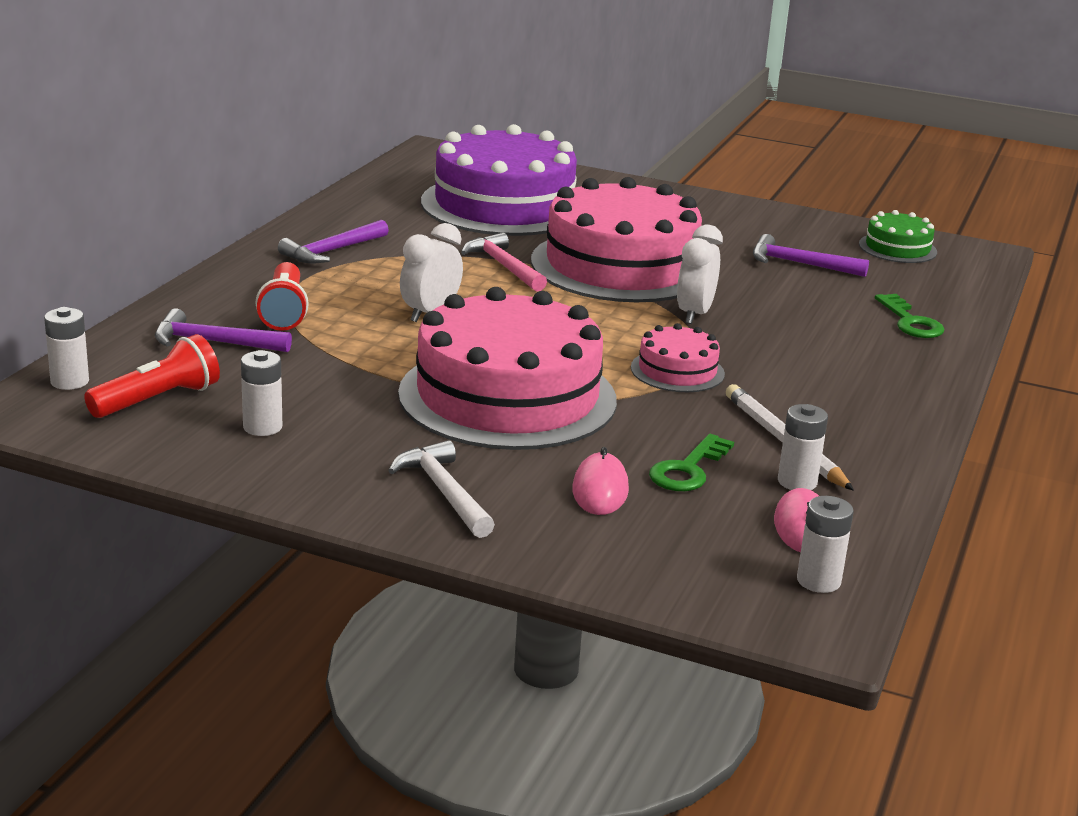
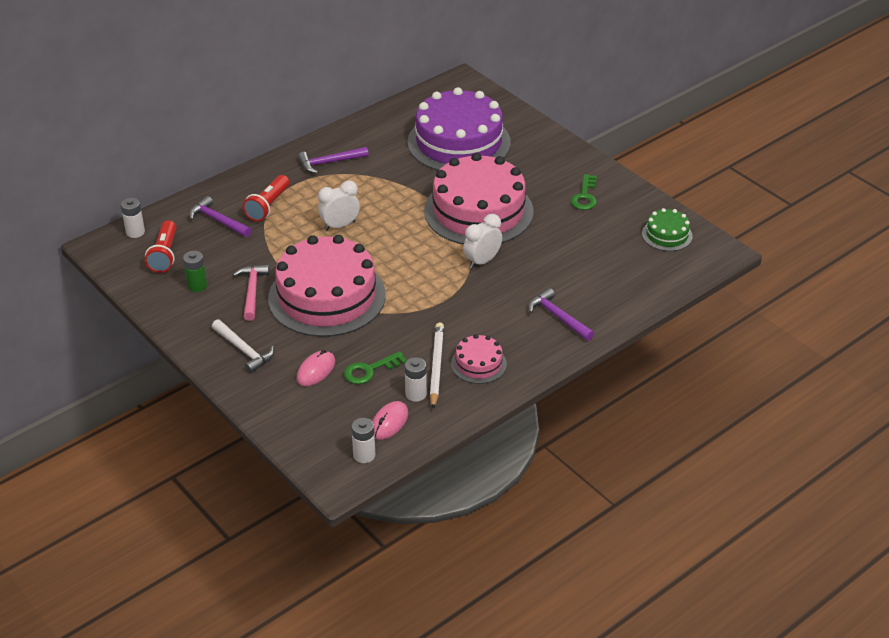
camera: 30 degrees right, 15 degrees up
red flashlight [84,334,220,418] -> red flashlight turned 105 degrees clockwise [145,220,176,273]
white battery [241,350,282,436] -> green battery [183,251,207,292]
white hammer [388,440,495,538] -> white hammer turned 135 degrees clockwise [212,319,274,373]
pink hammer [461,232,547,292] -> pink hammer moved to [233,264,269,321]
pink cake [631,323,725,392] -> pink cake moved to [451,334,507,384]
purple hammer [753,234,869,277] -> purple hammer moved to [528,288,594,341]
green key [875,294,945,338] -> green key moved to [571,174,597,210]

